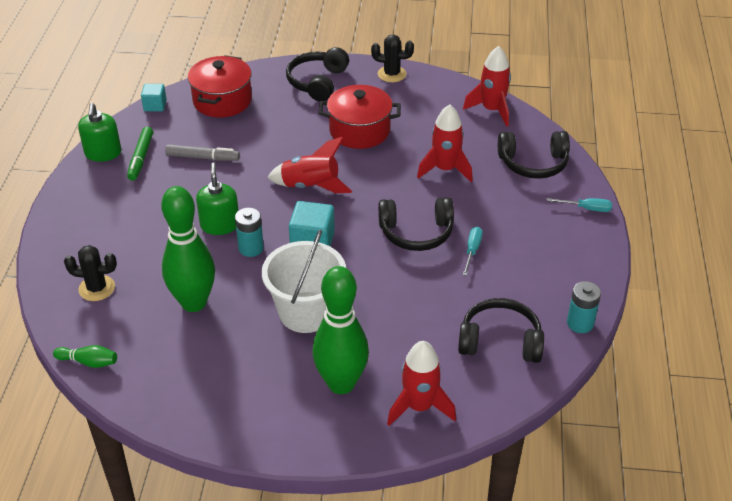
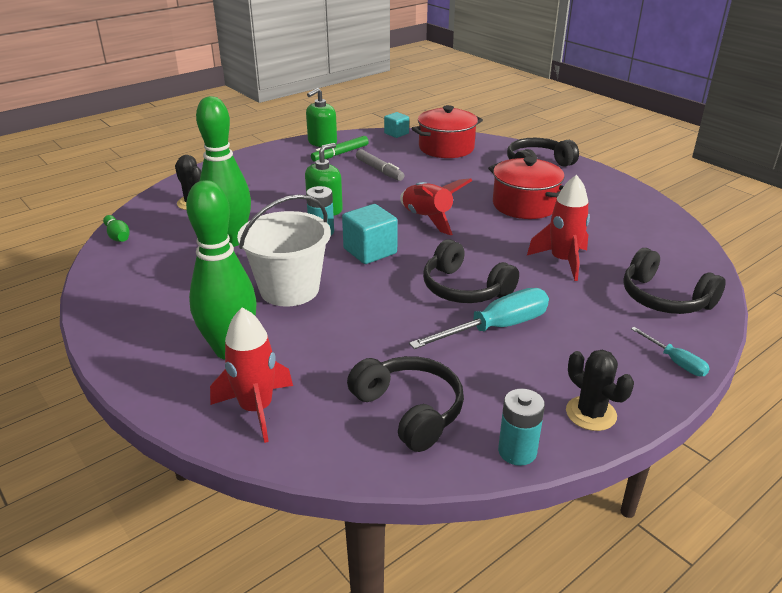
camera: 45 degrees right, 10 degrees down
black cactus [371,34,414,82] -> black cactus moved to [566,350,634,431]
red rocket [463,46,511,127] -> none
turquoise screwdriver [463,227,483,276] -> turquoise screwdriver [409,288,549,349], size x1.91

